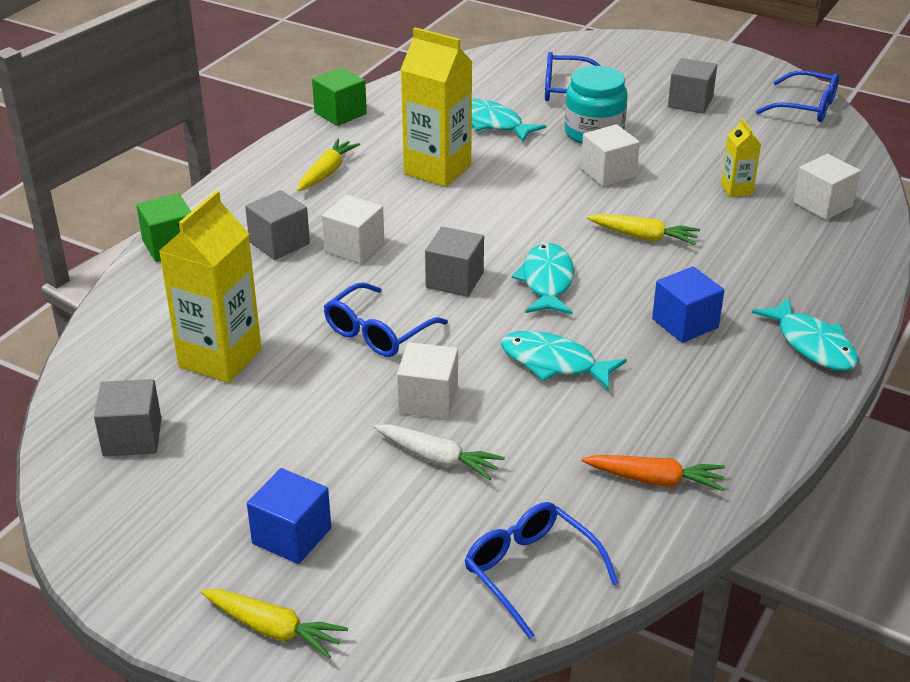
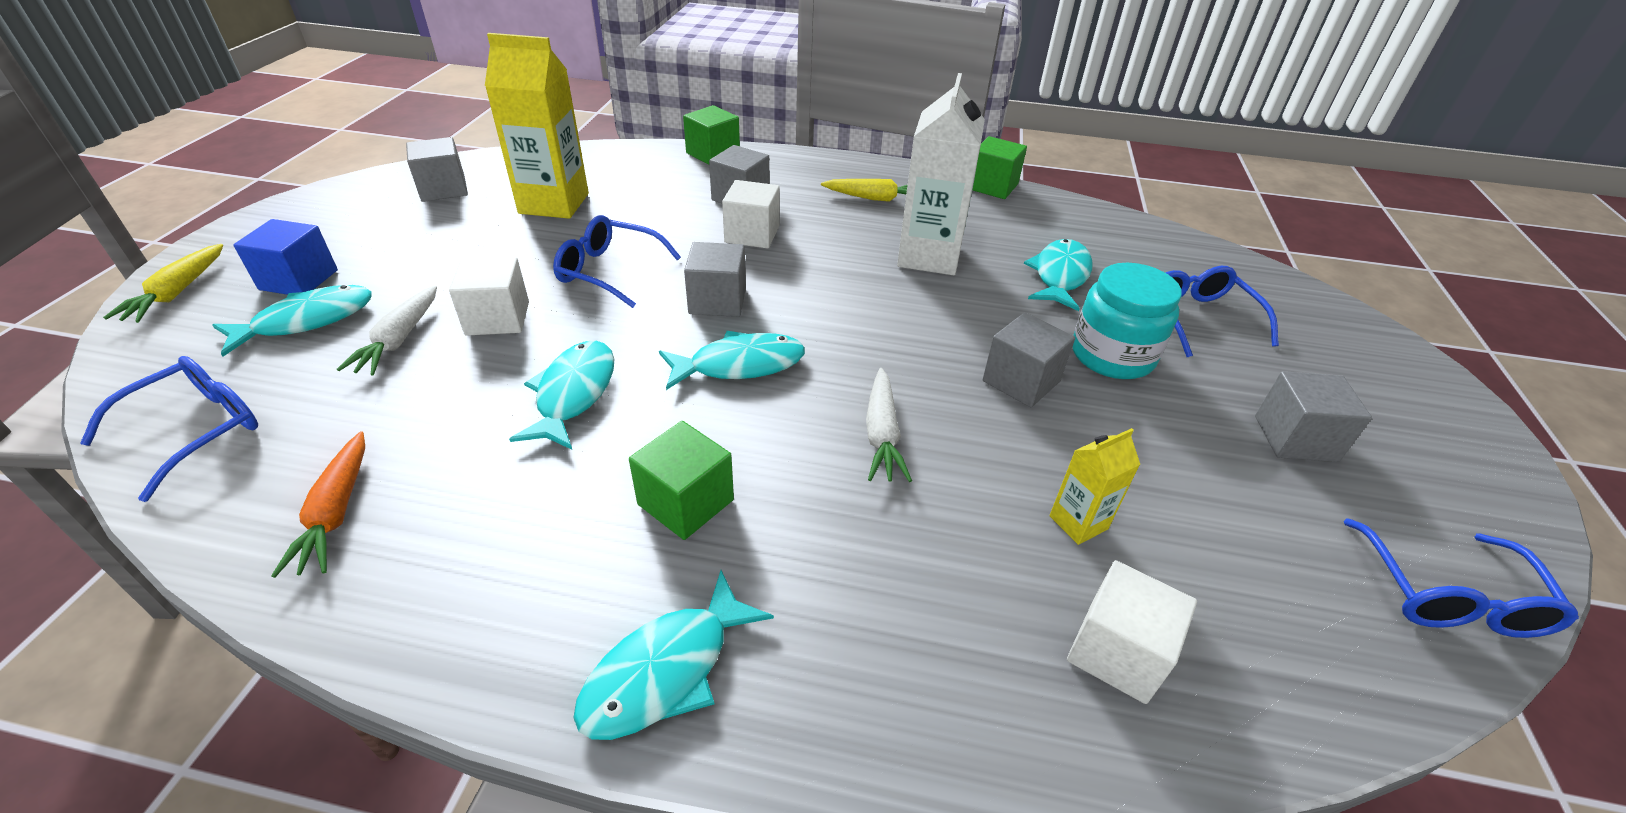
camera: 70 degrees right, 5 degrees up
yellow carton [400,27,473,187] -> white carton [897,73,985,275]
white cube [581,124,640,187] -> grey cube [983,312,1075,408]
yellow carrot [587,214,700,245] -> white carrot [866,368,912,482]
blue cube [652,266,724,343] -> green cube [629,421,734,540]
none -> turquoise fish [212,285,372,356]

